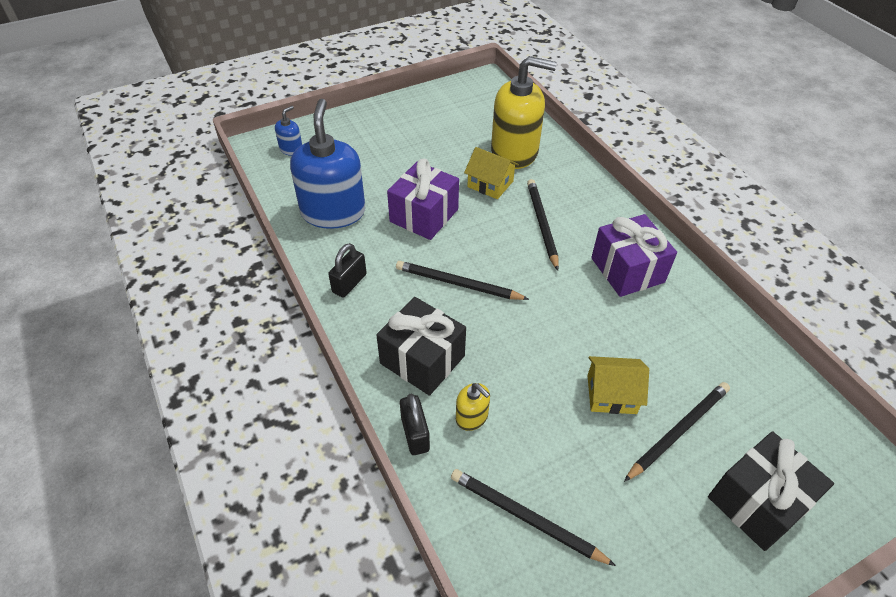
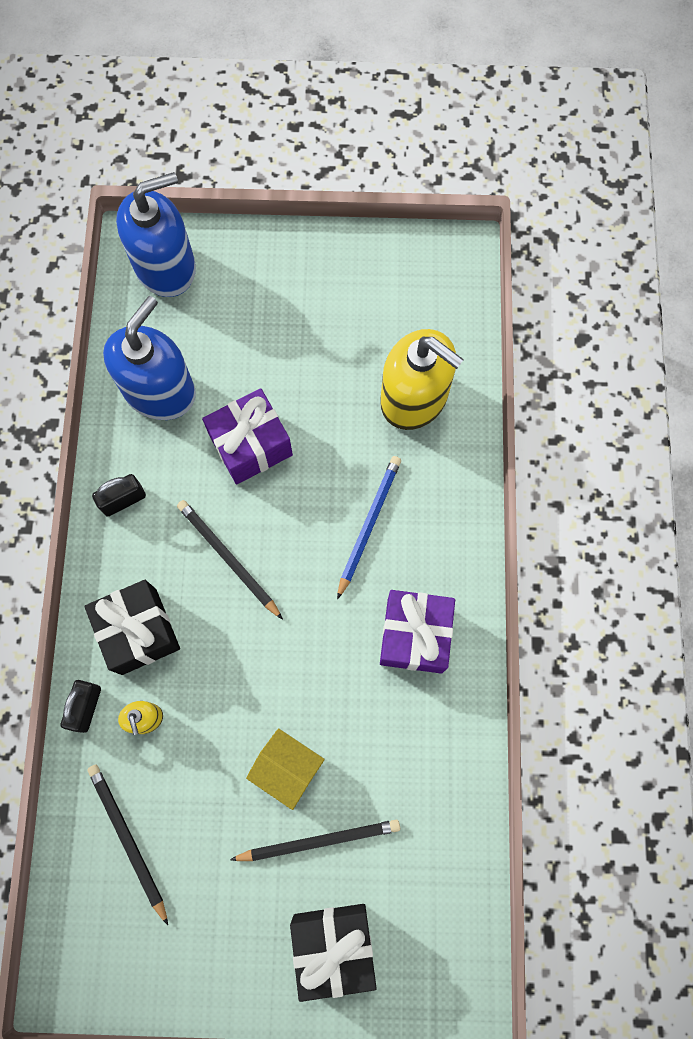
camera: 30 degrees right, 25 degrees up
blue soap dispenser [275,106,302,156] -> blue soap dispenser [116,172,196,297], size x2.29
yellow house [464,147,519,199] -> none
black pencil [527,179,559,271] -> blue pencil [337,456,401,600]

